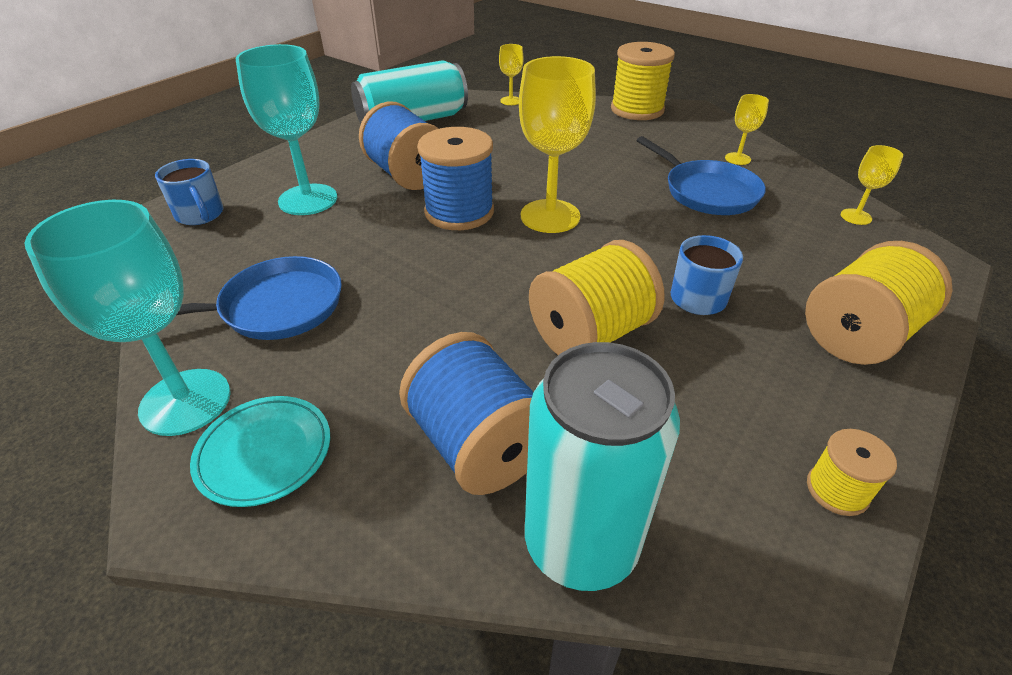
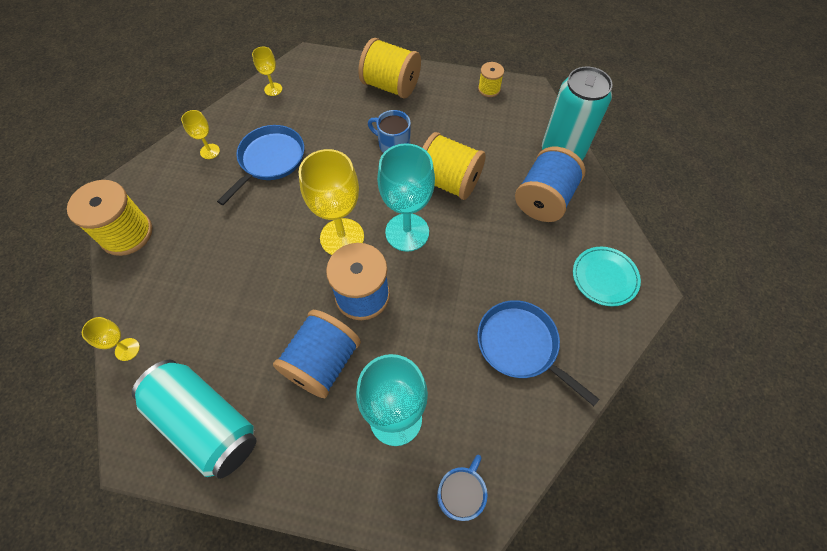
camera: 115 degrees left, 20 degrees up
turquoise goblet [24,200,231,436] -> turquoise goblet moved to [377,143,435,252]

